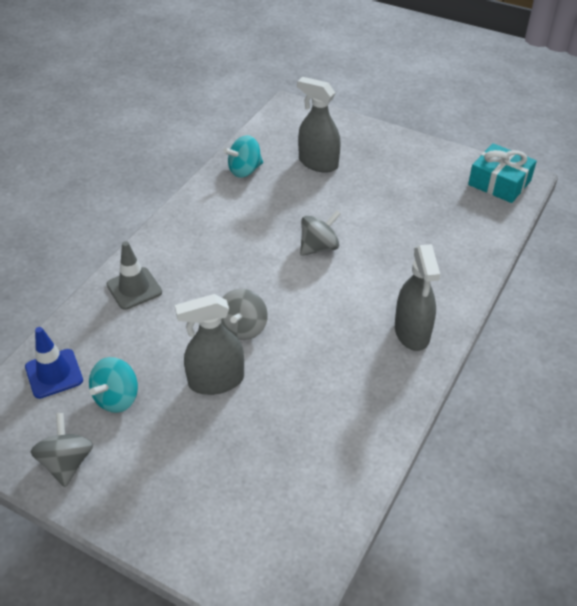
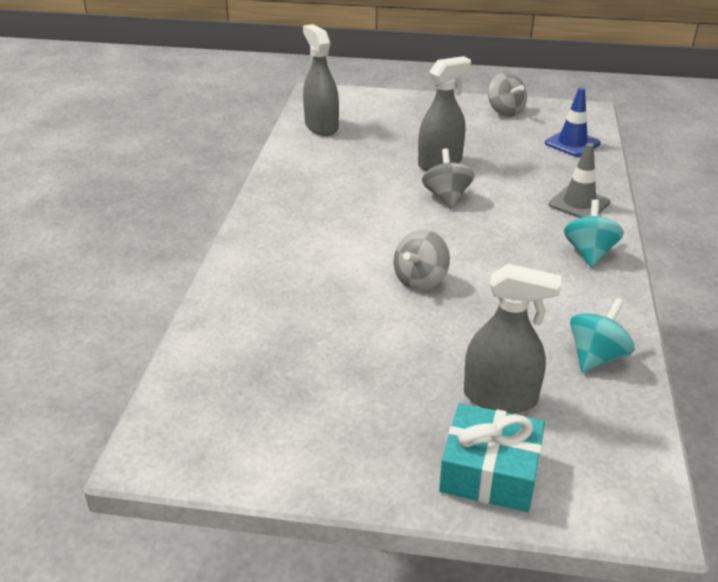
camera: 160 degrees right, 10 degrees down
turquoise spinning top [89,357,138,413] -> turquoise spinning top moved to [564,199,624,267]
grey spray bottle [395,244,440,351] -> grey spray bottle moved to [303,24,339,136]
turquoise gift [468,143,537,203] -> turquoise gift moved to [439,403,545,512]

